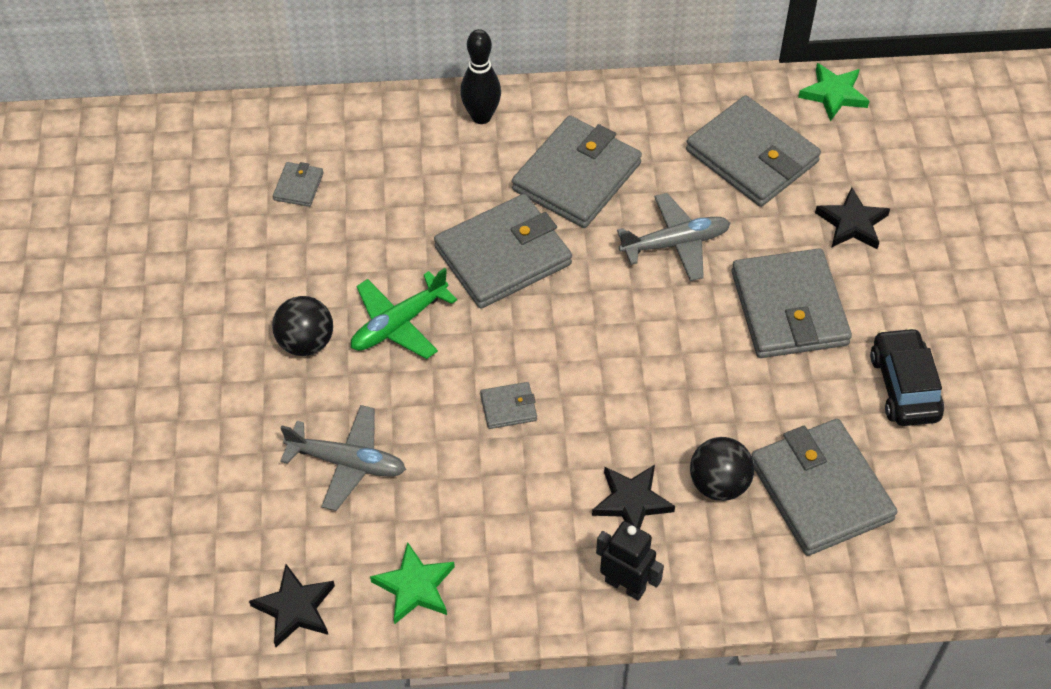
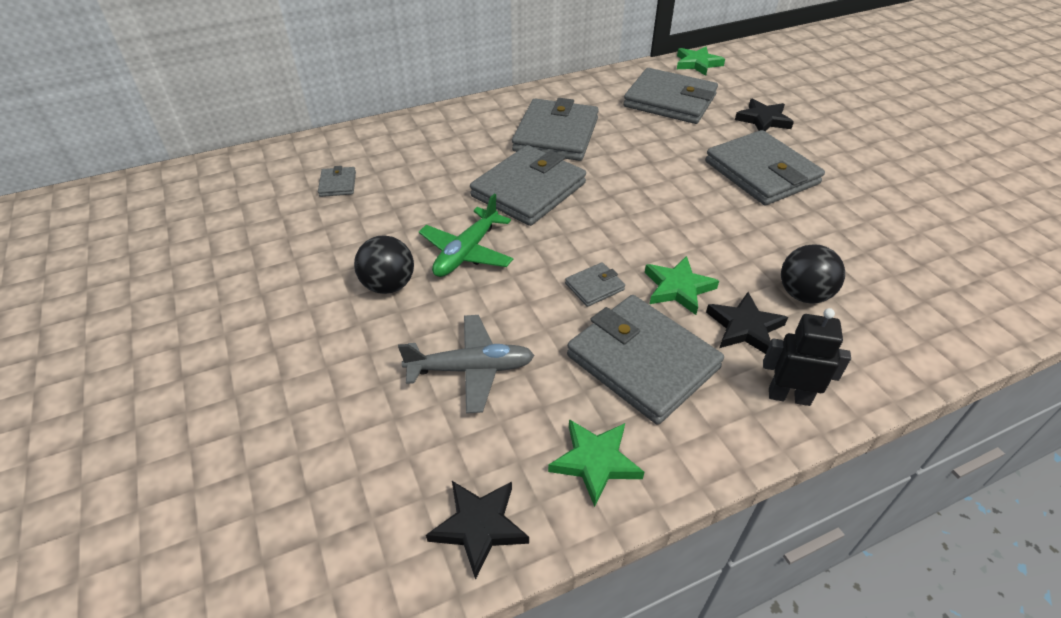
camera: 20 degrees left, 10 degrees down
black bowling pin [460,29,501,124] -> none
grey plane [617,193,730,281] -> none
grey wallet [752,419,898,556] -> grey wallet moved to [567,295,724,425]
black car [870,327,944,426] -> none
none -> green star [645,256,719,315]

